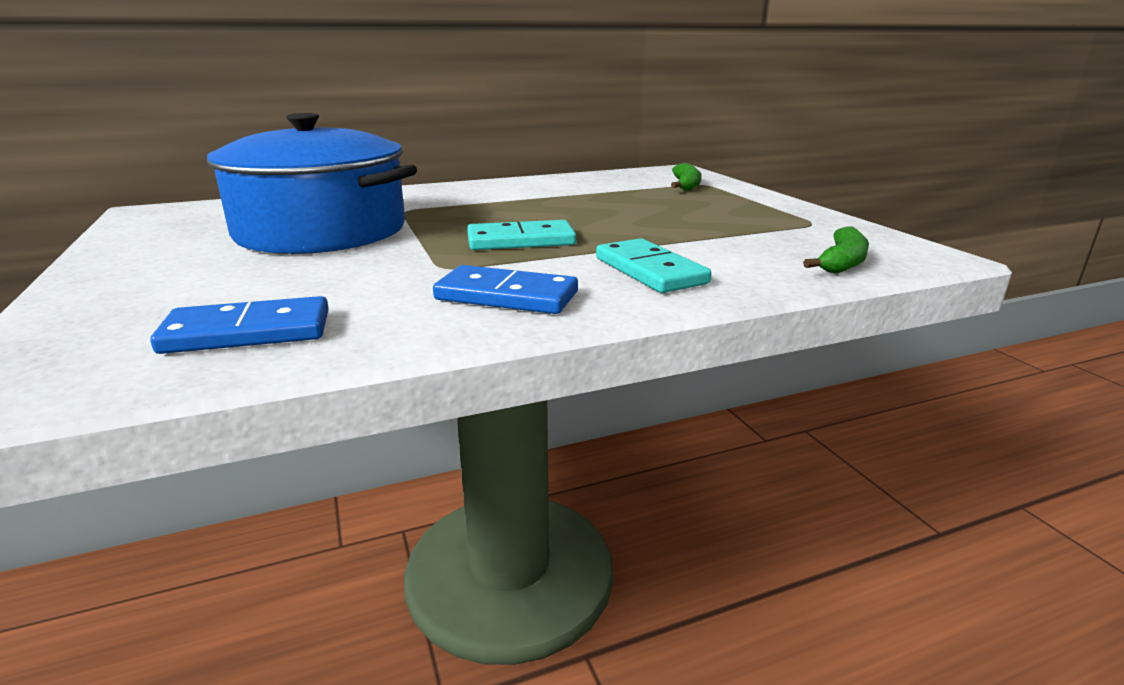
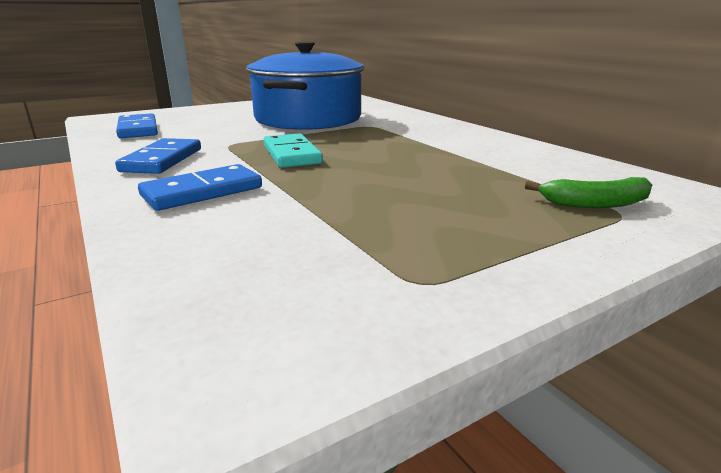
camera: 80 degrees right, 0 degrees up
turquoise domino [596,238,711,293] -> blue domino [138,164,262,211]
green banana [803,226,869,274] -> none

